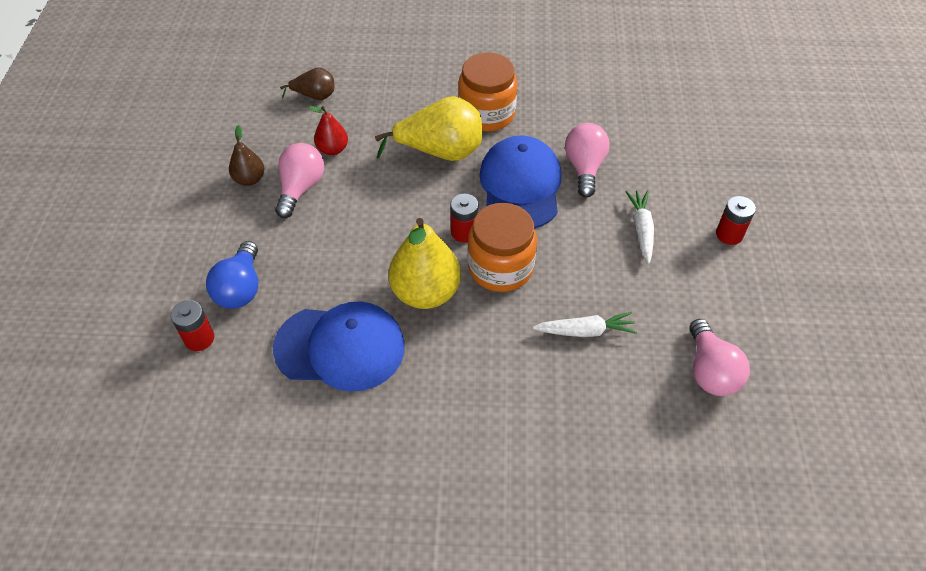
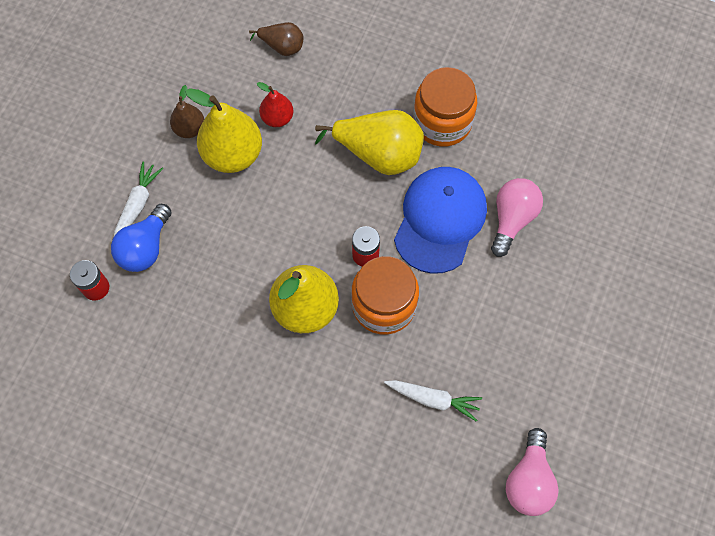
camera: 20 degrees right, 15 degrees up
blue cap [273,302,405,391] -> none
pink light bulb [275,143,324,218] -> yellow pear [185,88,262,173]
white carrot [625,190,654,264] -> white carrot moved to [114,161,163,236]
red battery [716,196,756,245] -> none

